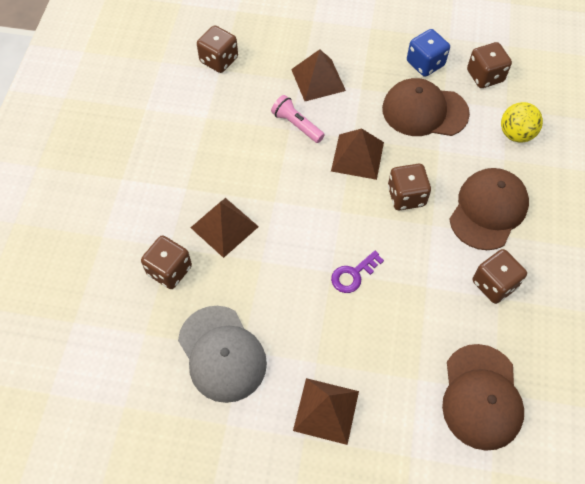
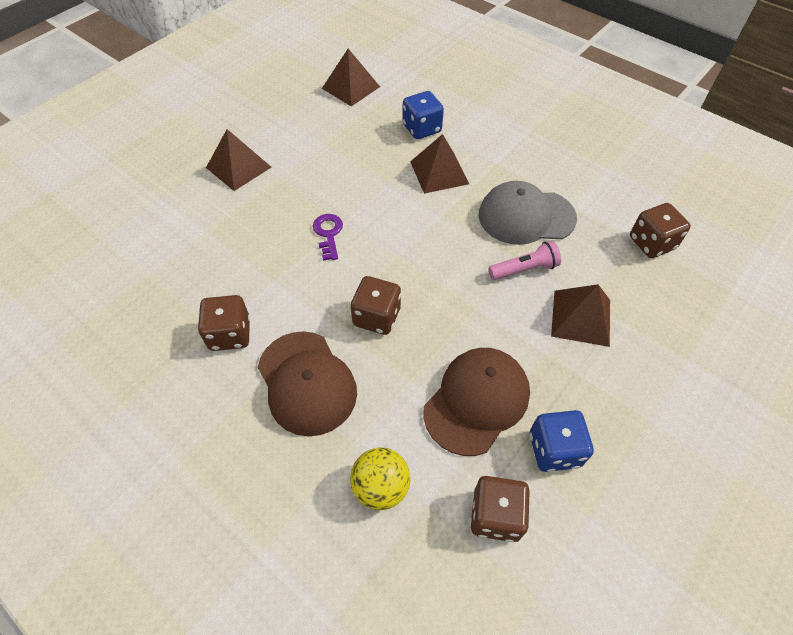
camera: 120 degrees right, 5 degrees down
brown dice [141,235,192,289] -> blue dice [403,91,444,139]
grey cap [178,306,267,403] -> grey cap moved to [479,181,577,245]
brown pyramid [331,129,384,180] -> brown pyramid moved to [322,49,380,106]
brown cap [442,344,524,451] -> none

